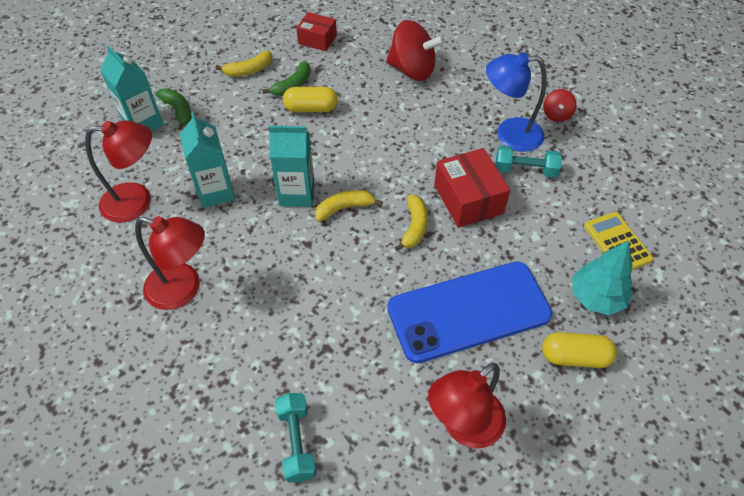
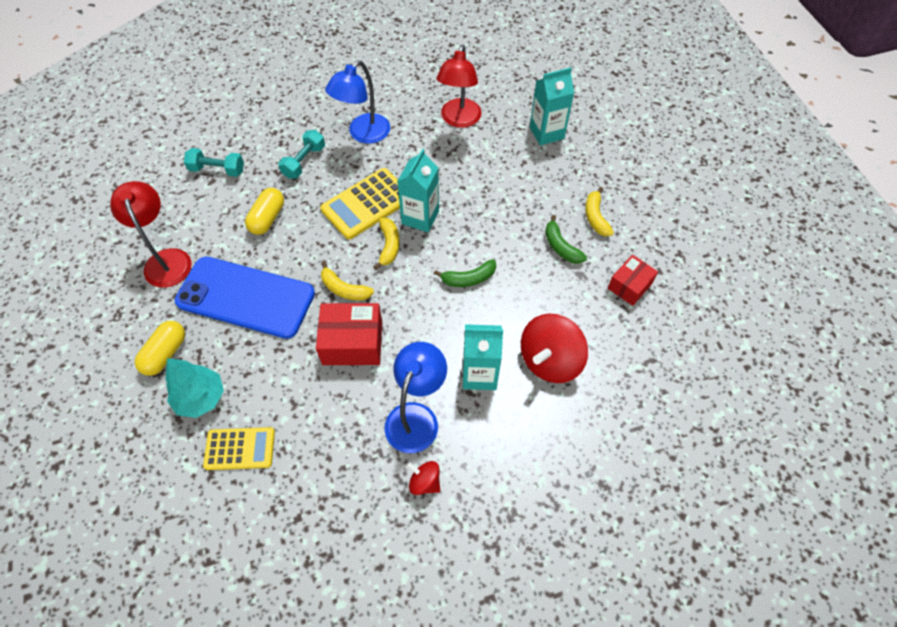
camera: 110 degrees right, 5 degrees up
red lamp [135,216,205,310] -> blue lamp [325,60,390,144]
green banana [155,88,192,130] -> green banana moved to [434,259,496,287]
turquoise carton [180,112,235,208] -> turquoise carton moved to [463,324,503,390]
yellow capsule [283,87,338,112] -> yellow capsule moved to [245,188,284,235]
blue phone [387,261,553,363] -> blue phone turned 75 degrees counterclockwise [174,256,315,339]
turquoise dumbbell [495,145,562,178] -> turquoise dumbbell moved to [278,130,325,179]
none -> yellow calculator [320,168,400,239]

